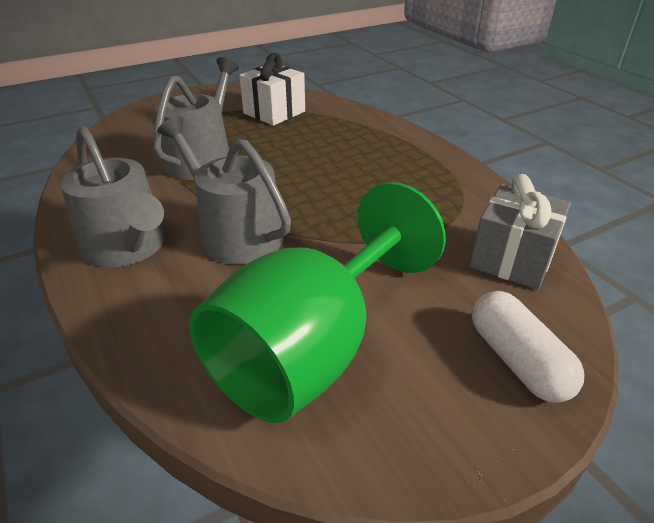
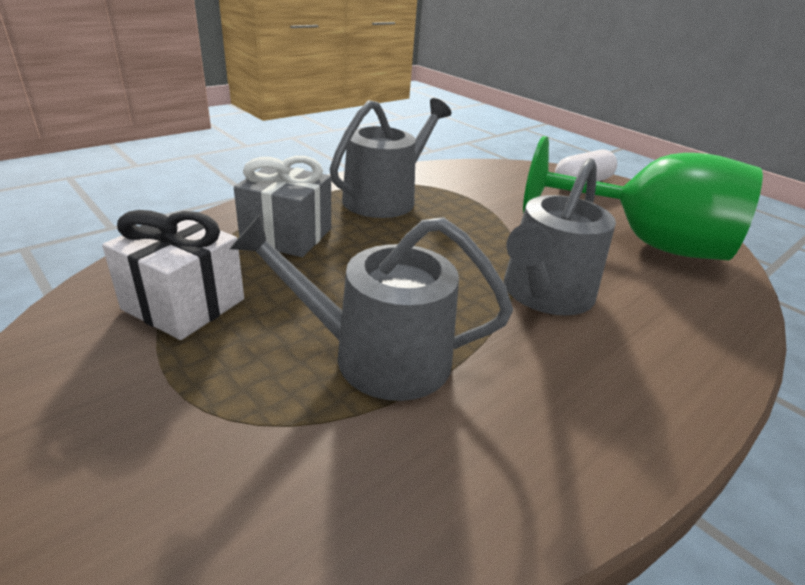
camera: 105 degrees left, 5 degrees down
grey watering can [60,126,165,268] -> grey watering can moved to [330,98,452,218]
grey gift [470,174,571,290] -> grey gift moved to [234,156,331,257]

